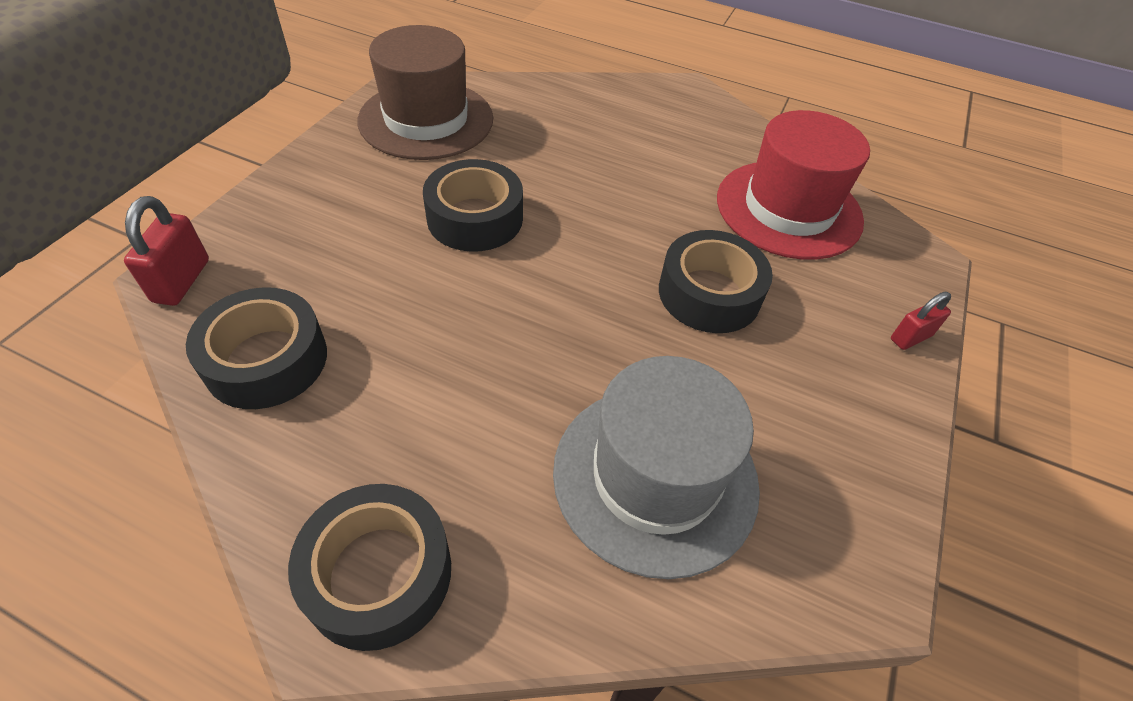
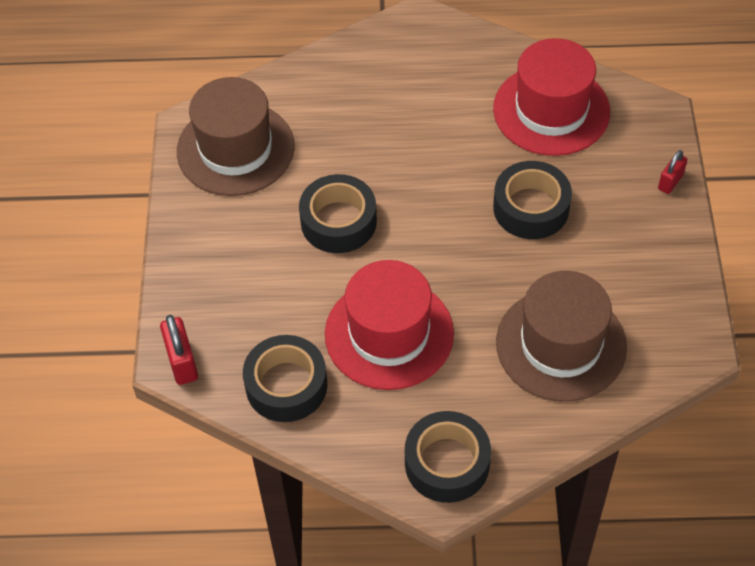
camera: 20 degrees left, 5 degrees up
grey hat [553,356,760,579] -> brown hat [496,271,627,402]
none -> red hat [325,260,454,390]

